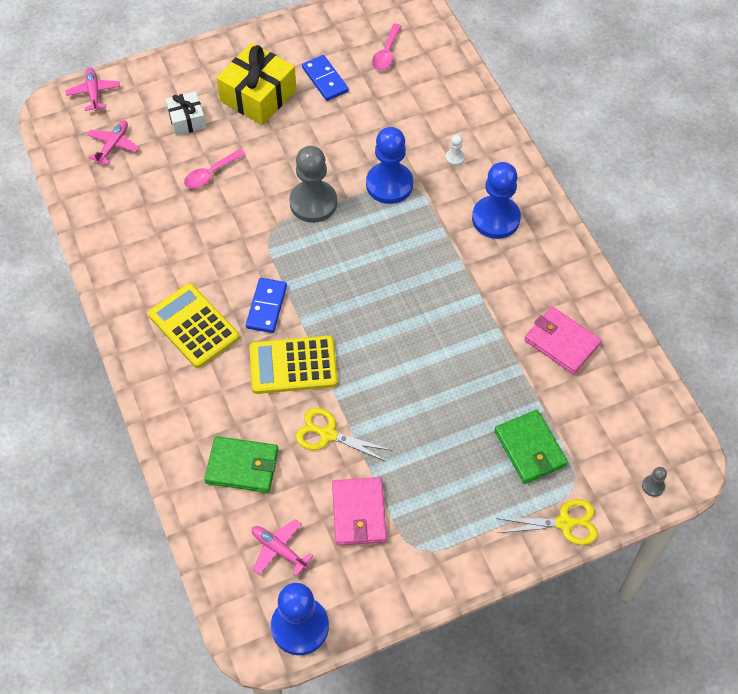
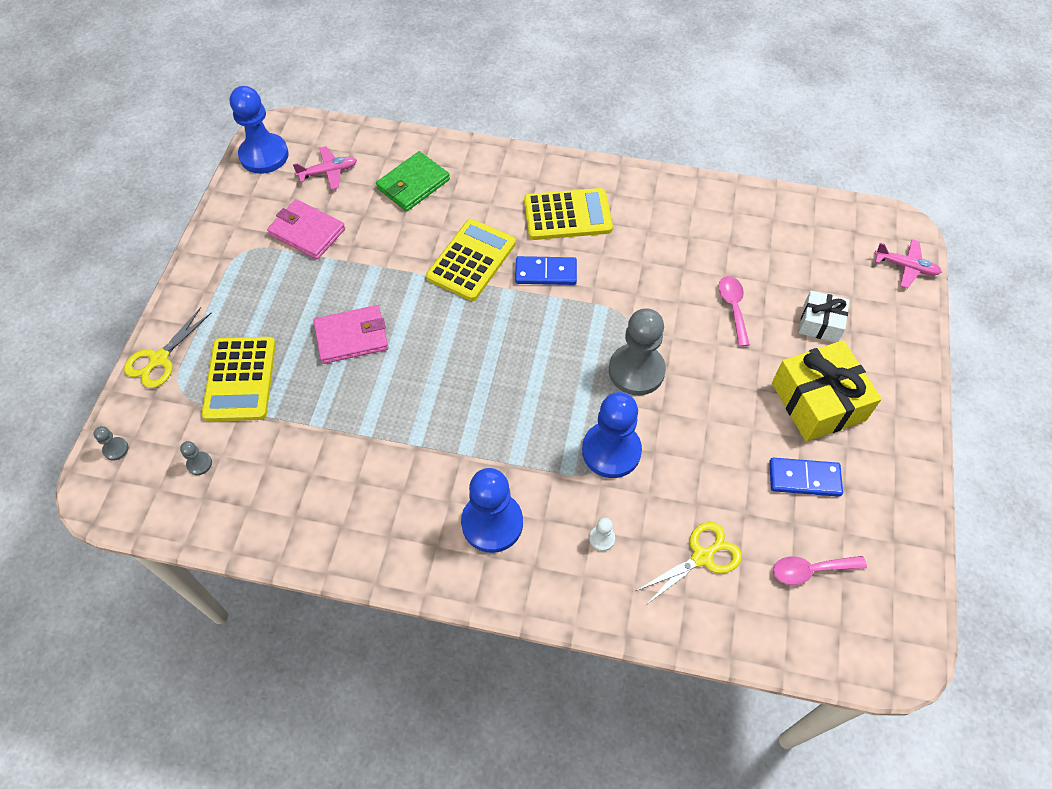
camera: 125 degrees right, 0 degrees up
pink plane [87,120,139,165] -> none
blue domino [246,278,287,333] -> blue domino turned 45 degrees counterclockwise [515,256,577,285]
yellow scissors [295,408,393,462] -> yellow scissors moved to [636,522,742,606]
pink spoon [372,24,402,71] -> pink spoon turned 60 degrees counterclockwise [773,556,867,585]
green wallet [494,410,568,484] -> yellow calculator [201,337,276,421]
pink wallet [524,306,602,374] -> pink wallet moved to [313,305,388,364]
none -> grey pawn [180,441,212,475]

